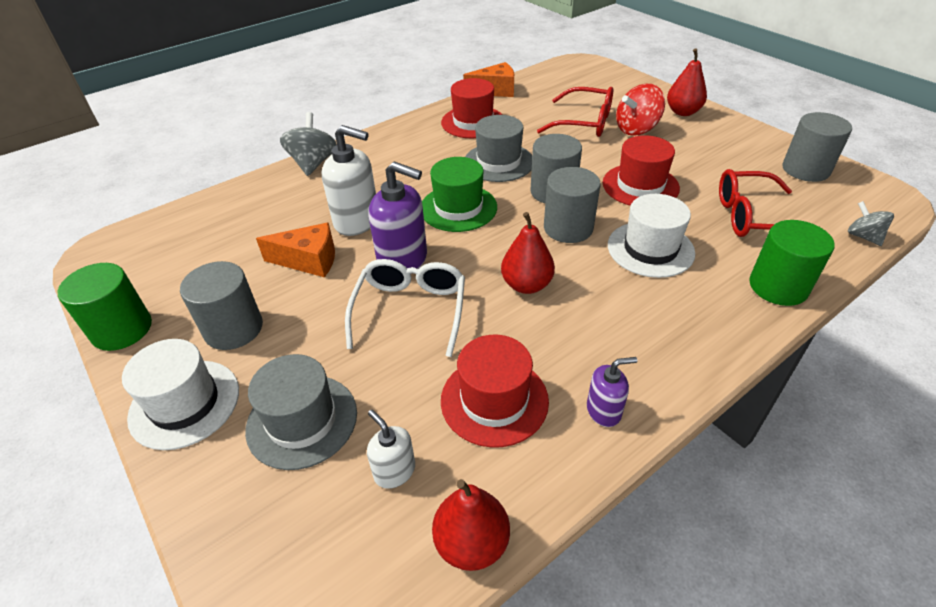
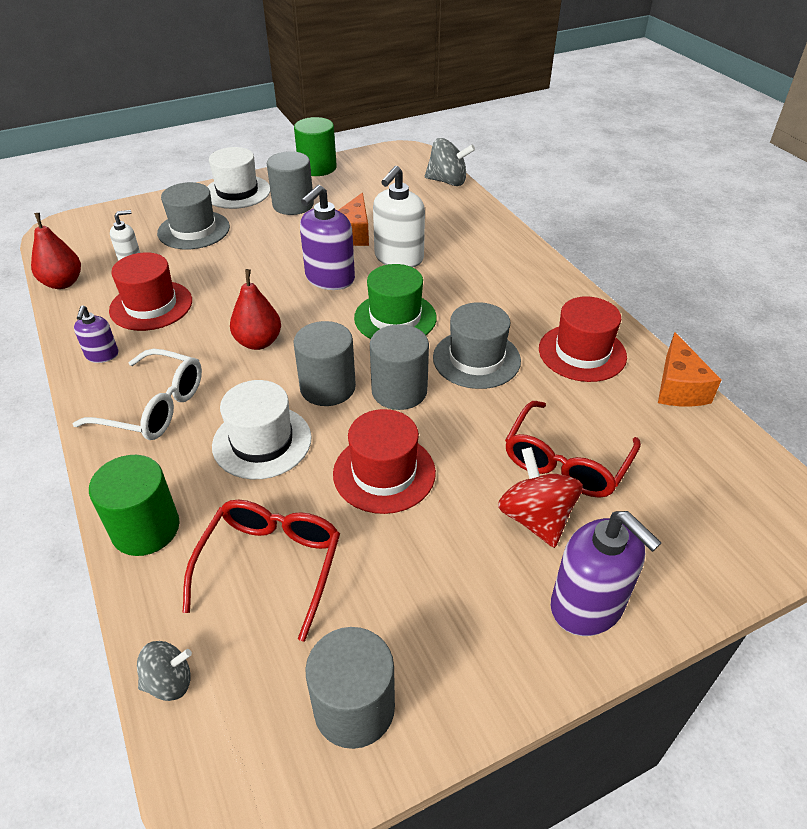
camera: 100 degrees right, 0 degrees up
grey spinning top [280,112,337,176] -> grey spinning top moved to [425,138,475,186]
white glasses [345,259,465,357] -> white glasses moved to [73,349,202,440]
red pear [667,49,707,116] -> purple soap dispenser [551,511,662,636]

